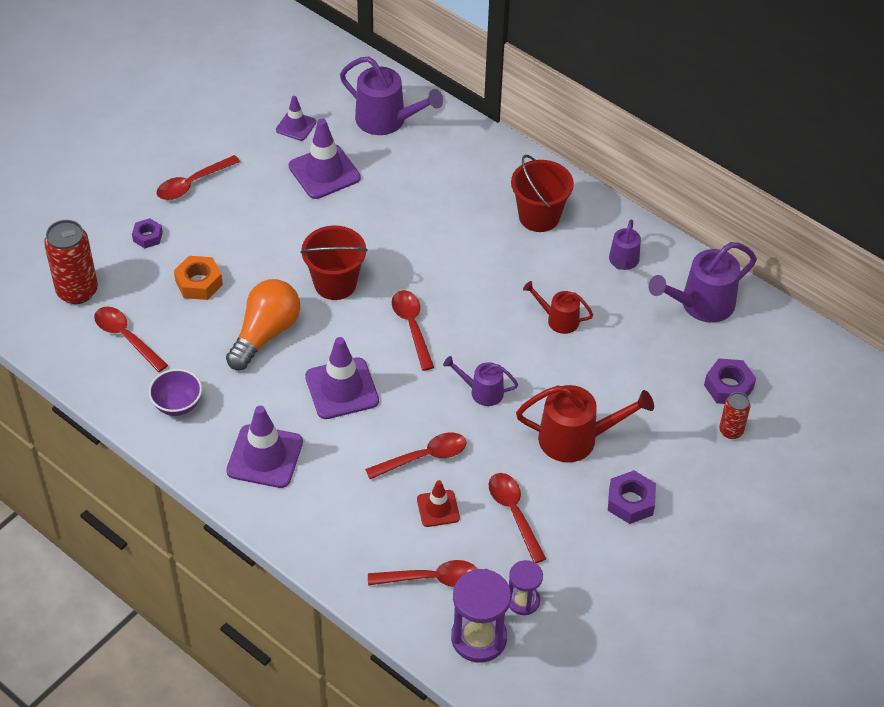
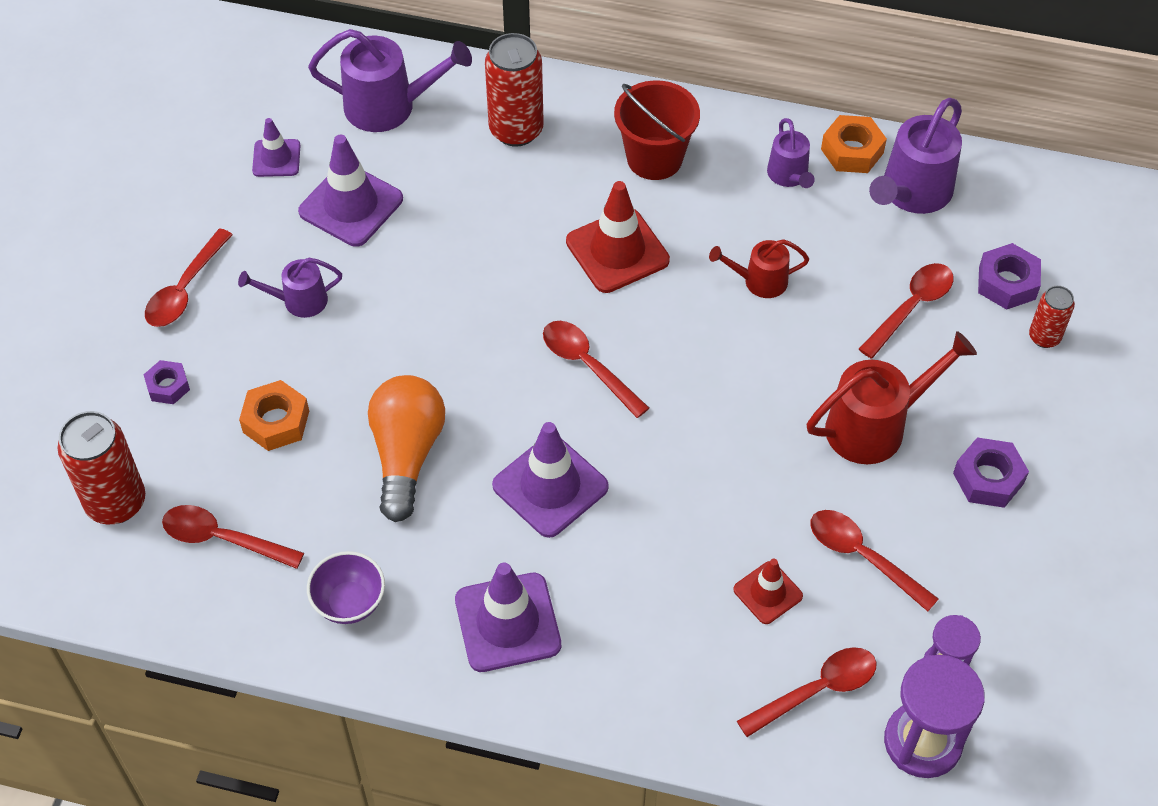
camera: 25 degrees left, 5 degrees up
red bucket [300,225,367,300] -> none
red spoon [365,433,466,479] -> red spoon moved to [859,263,954,359]
purple watering can [443,356,518,406] -> purple watering can moved to [238,258,342,318]
none -> red can [485,33,544,147]
none -> red traffic cone [566,181,670,293]
none -> orange nut [821,115,887,173]

